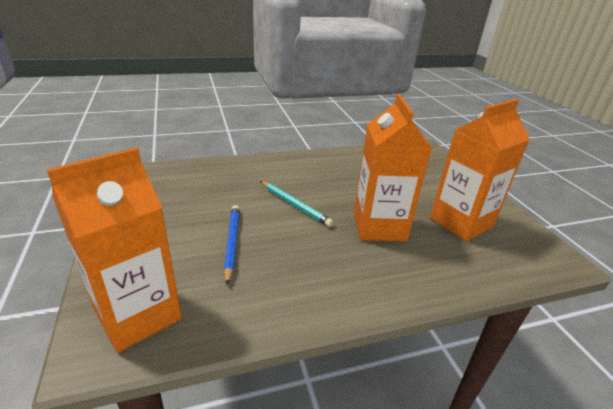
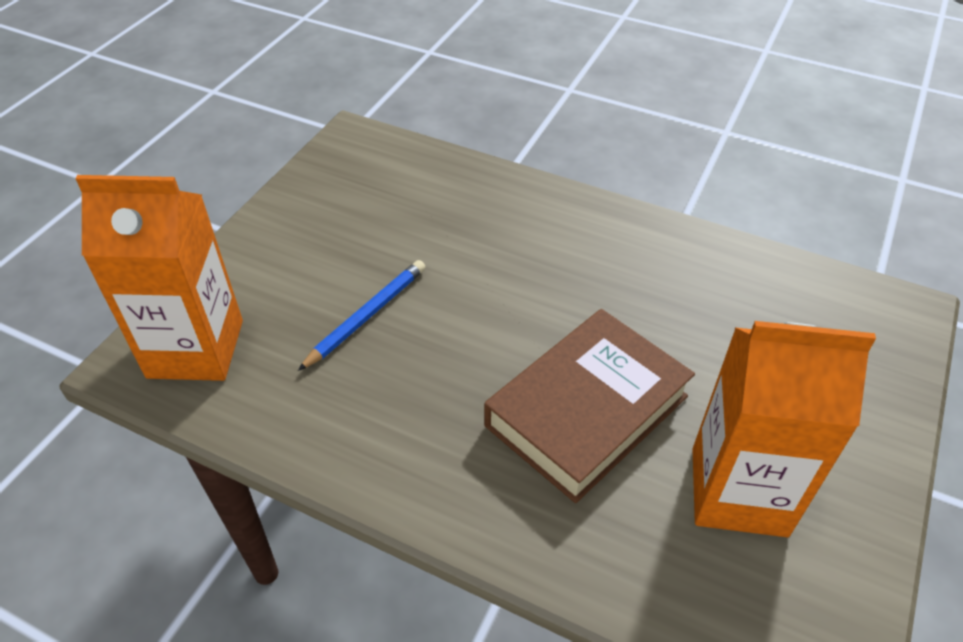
camera: 45 degrees right, 15 degrees up
turquoise pencil [260,181,334,227] -> none
orange carton [354,94,432,241] -> brown book [484,309,695,503]

